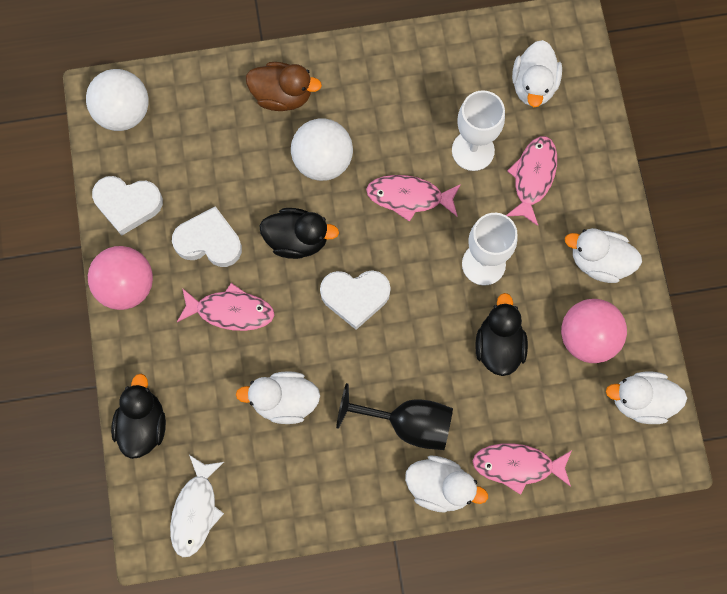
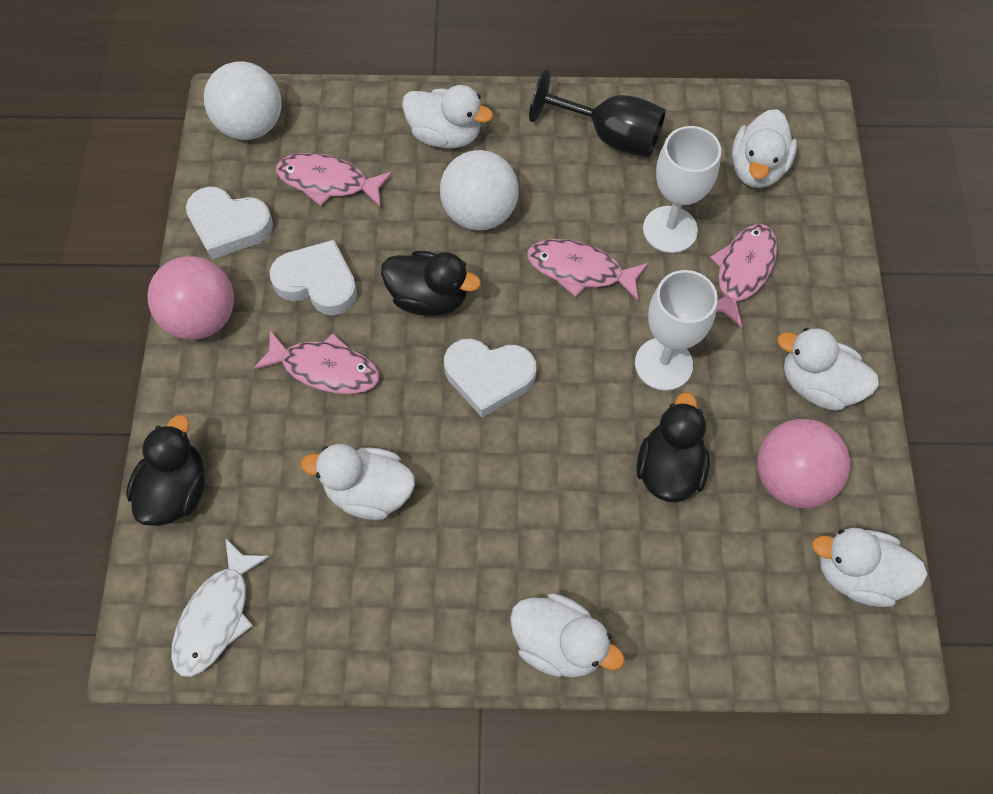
camera: 10 degrees right, 10 degrees down
brown duck [246,62,322,111] -> white duck [402,85,493,148]
black goblet [336,383,453,450] -> black goblet moved to [529,69,666,158]
pink fish [473,443,572,495] -> pink fish moved to [276,153,393,208]

